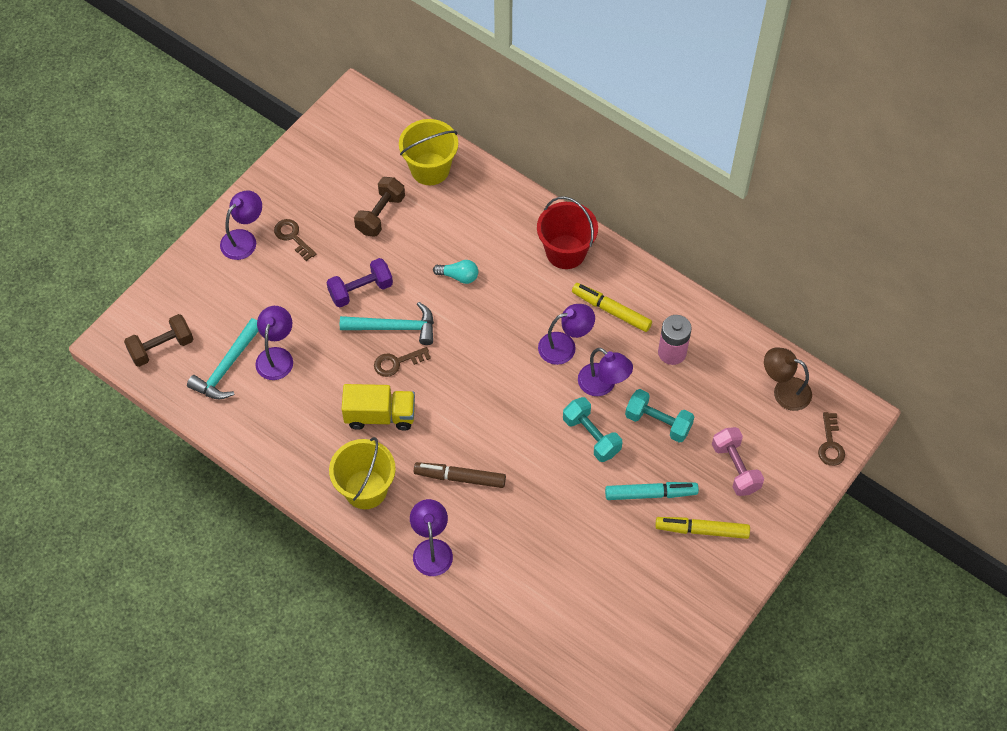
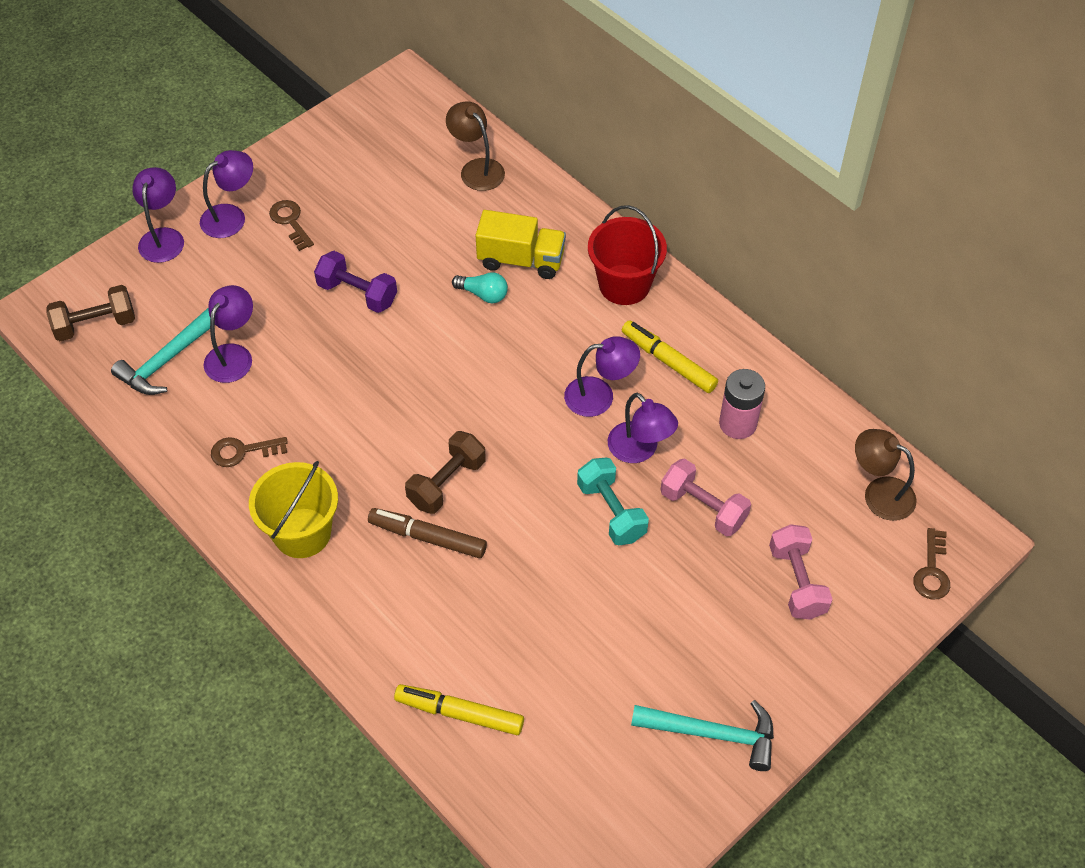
camera: 10 degrees right, 5 degrees down
purple dumbbell [327,258,393,307] -> purple dumbbell turned 45 degrees clockwise [314,251,397,313]
turquoise hammer [340,302,434,345] -> turquoise hammer moved to [631,700,774,771]
yellow truck [342,384,415,431] -> yellow truck moved to [476,210,566,279]
brown dumbbell [354,177,405,237] -> brown dumbbell moved to [405,431,486,514]
brown key [374,347,431,377] -> brown key moved to [211,437,288,467]
yellow bucket [399,119,458,185] -> brown lamp [446,101,505,191]
purple lamp [410,499,453,576] -> purple lamp moved to [132,167,184,263]
turquoise marker [605,482,699,500] -> none
turquoise dumbbell [625,389,694,443] -> pink dumbbell [660,459,751,536]
yellow marker [655,517,750,539] -> yellow marker moved to [394,684,524,735]

